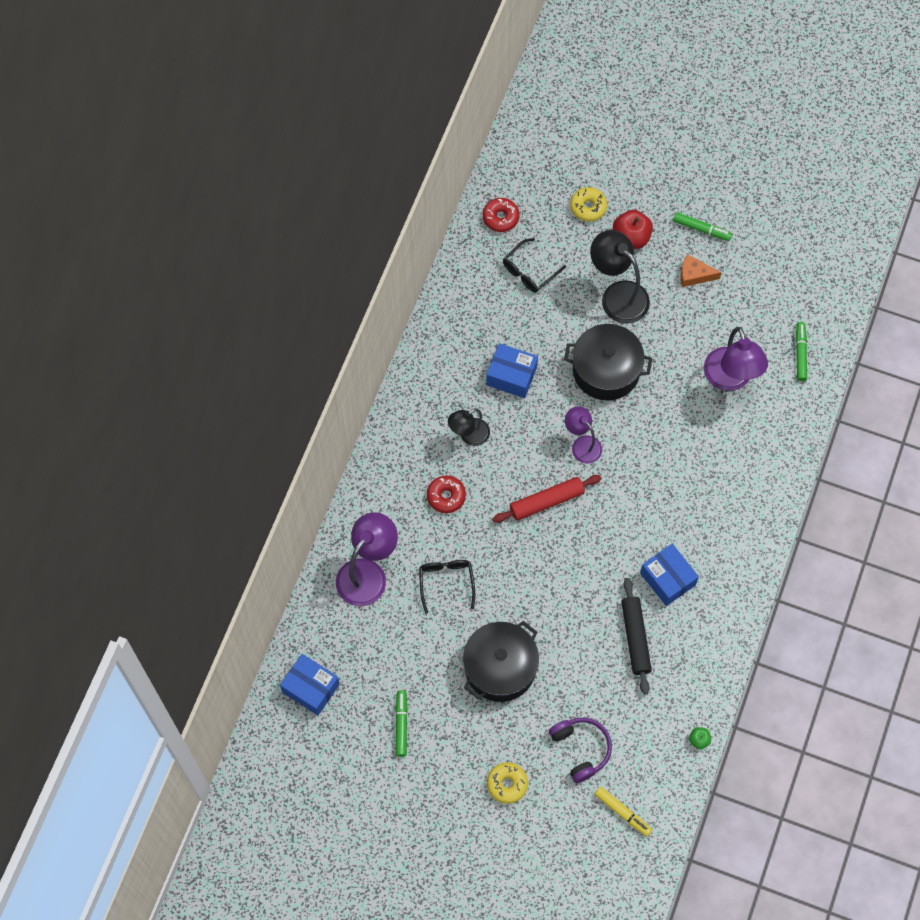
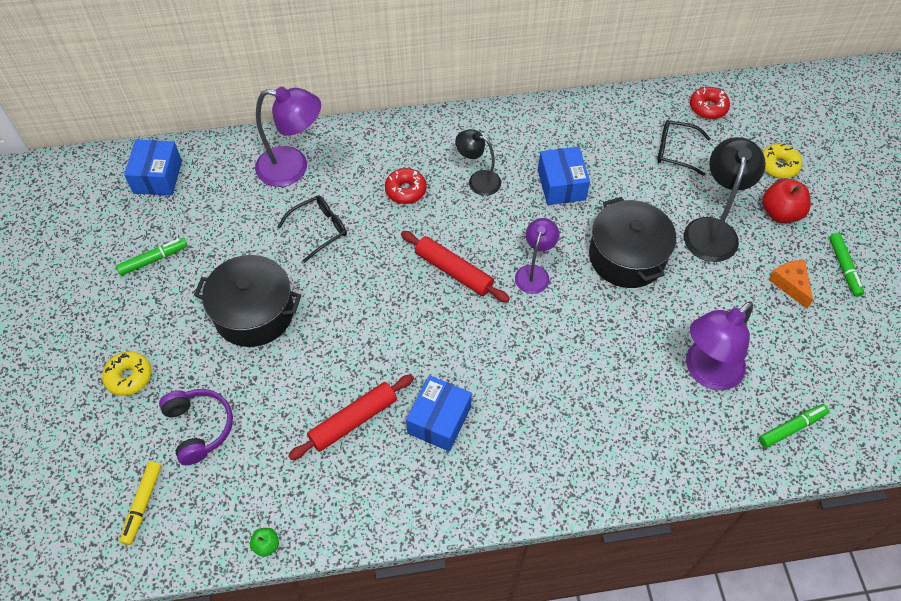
camera: 60 degrees right, 10 degrees down
purple headphones [549,717,612,783] -> purple headphones turned 60 degrees counterclockwise [159,389,233,465]
black rolling pin [621,578,652,695] -> red rolling pin [288,374,414,460]

